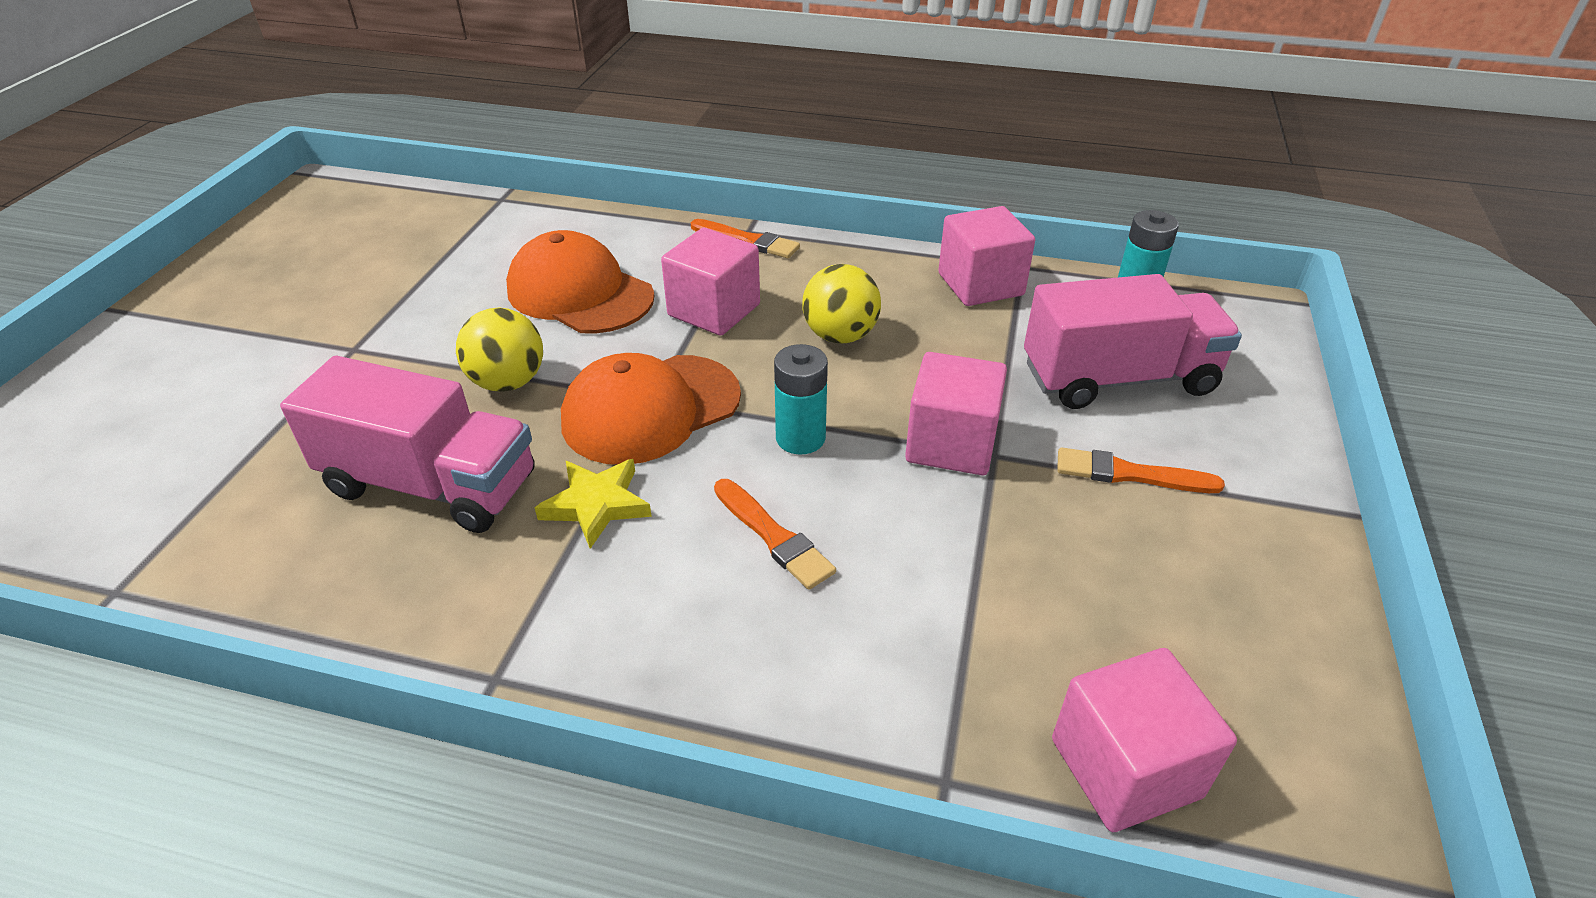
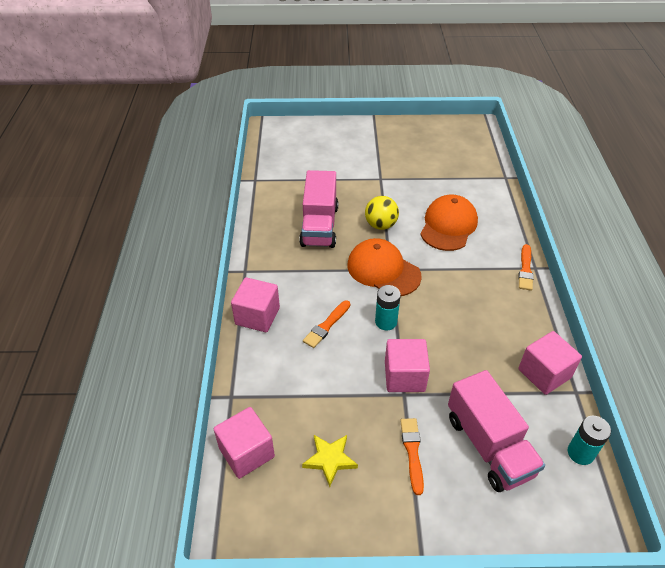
camera: 75 degrees right, 5 degrees up
yellow star [535,459,652,549] -> yellow star moved to [302,435,358,487]
pink cube [661,228,760,336] -> pink cube moved to [231,277,280,332]
yellow ball [802,264,881,344] -> none

